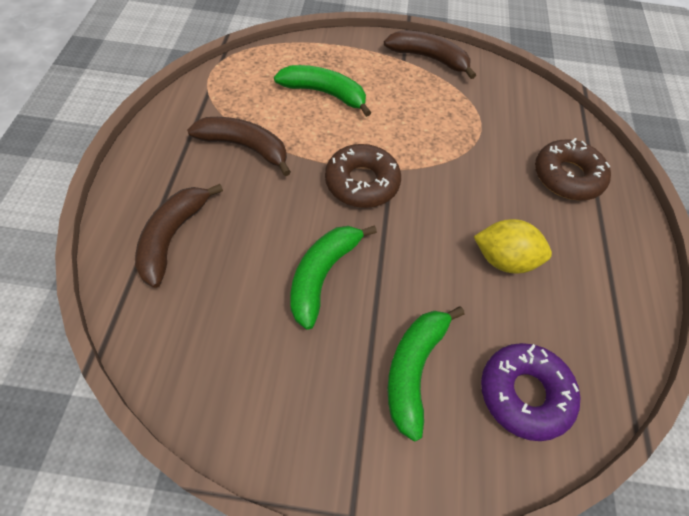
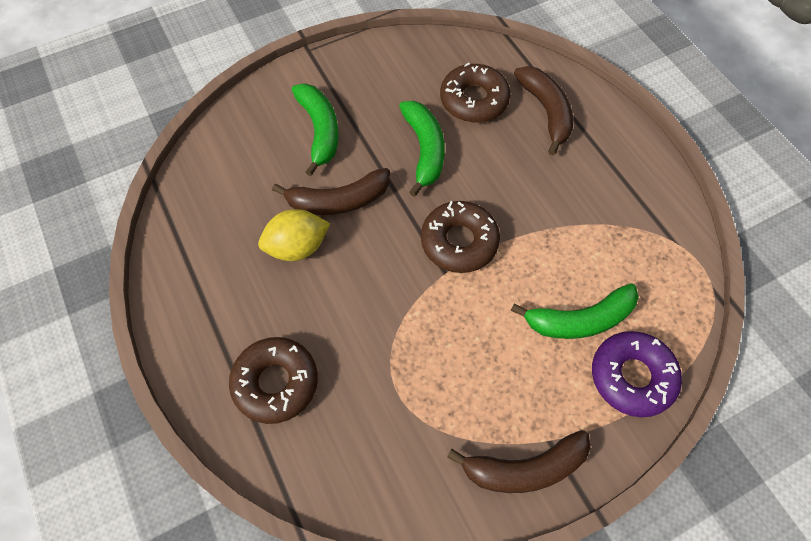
camera: 150 degrees right, 5 degrees up
brown banana [187,117,291,176] -> brown banana moved to [272,168,390,215]
purple donut [481,343,581,441] -> purple donut moved to [592,331,682,417]
none -> brown donut [440,63,511,123]

